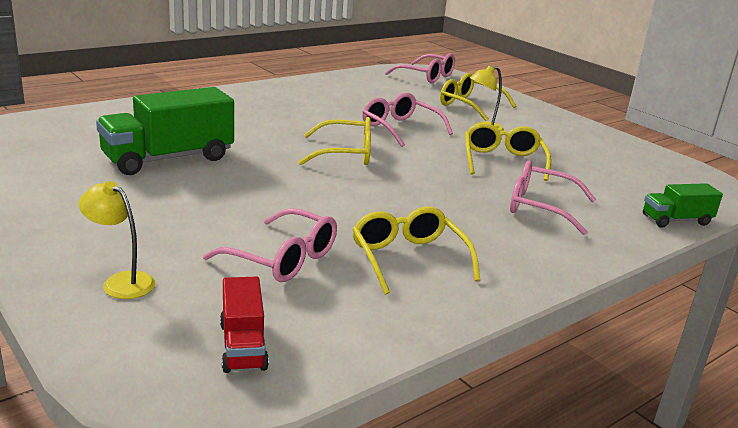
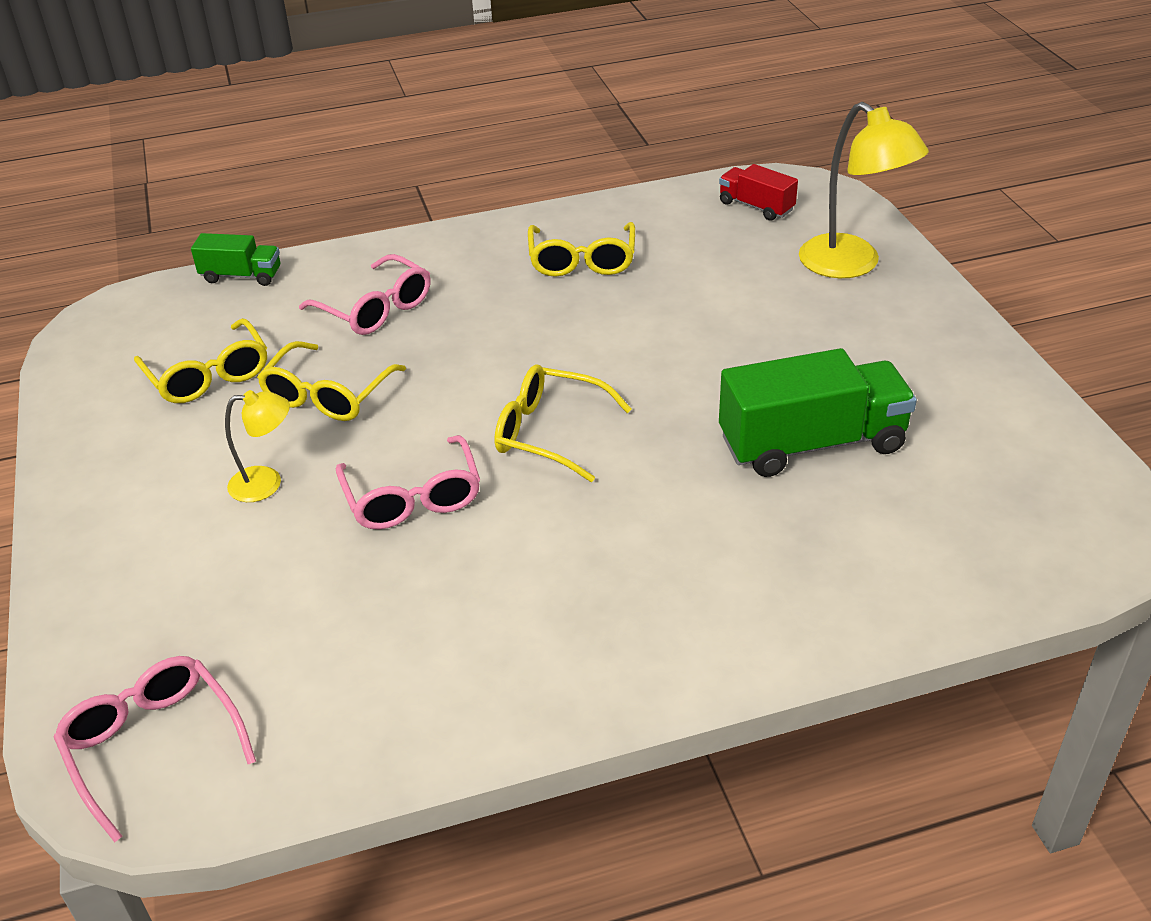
camera: 155 degrees left, 15 degrees up
yellow lamp [79,181,156,299] -> yellow lamp [799,102,929,278], size x1.80
pink glasses [203,208,337,282] -> none
red truck [220,277,269,373] -> red truck turned 60 degrees counterclockwise [719,164,798,221]
yellow glasses [440,73,516,121] -> yellow glasses moved to [134,318,267,403]

